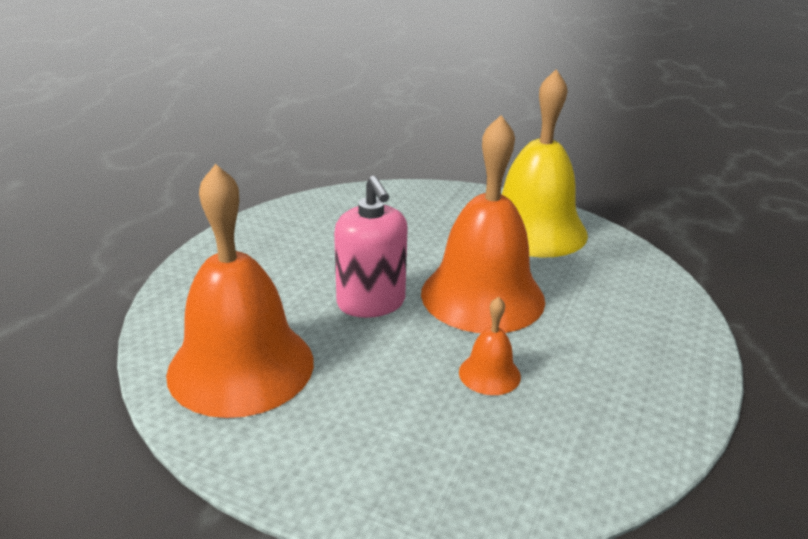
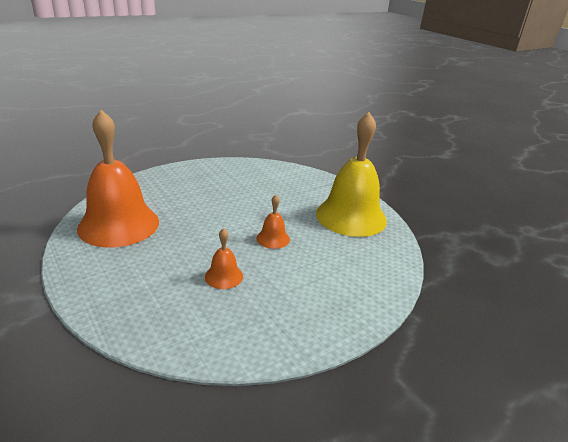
camera: 30 degrees right, 0 degrees up
pink soap dispenser [334,176,408,318] -> none
orange bell [421,115,545,333] -> orange bell [256,195,290,249], size x0.43

